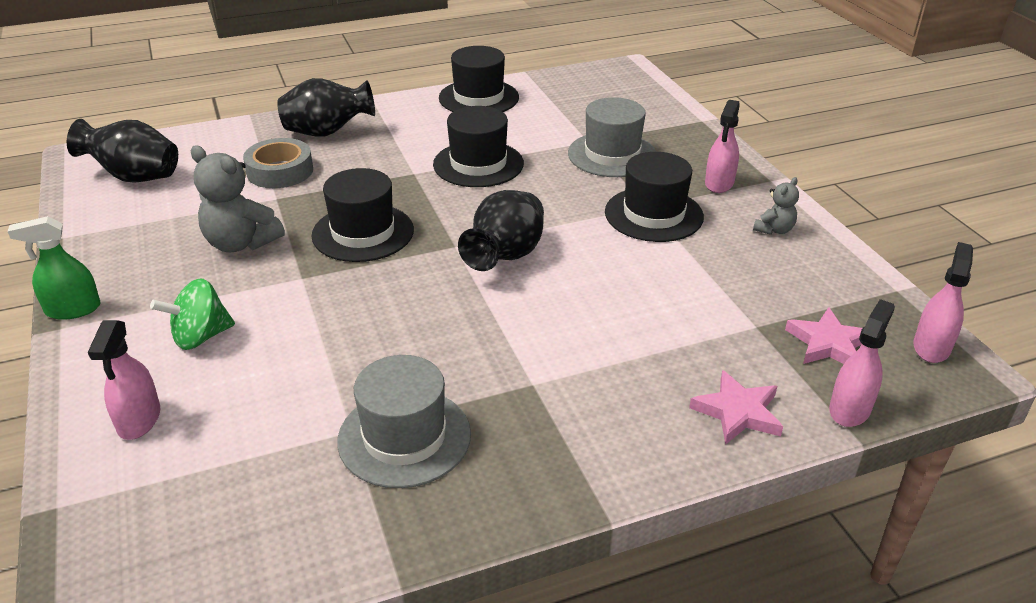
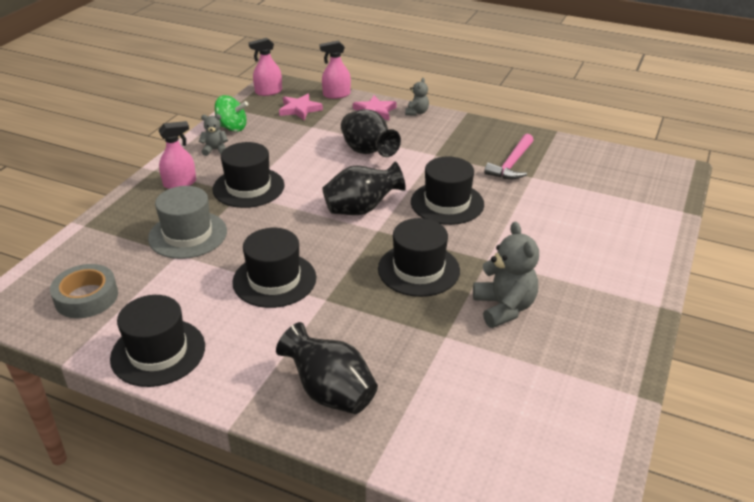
camera: 135 degrees left, 0 degrees up
green spray bottle [8,216,101,320] -> none
black vase [67,119,178,183] -> black vase moved to [341,109,401,157]
pink spray bottle [88,320,160,440] -> none
green spinning top [150,279,235,350] -> green spinning top moved to [215,95,248,132]
grey tape [243,138,313,188] -> grey tape moved to [50,264,118,318]
grey hat [337,355,471,488] -> pink hammer [484,134,534,179]
none -> grey teddy bear [405,78,429,116]
none -> black hat [411,156,484,225]

